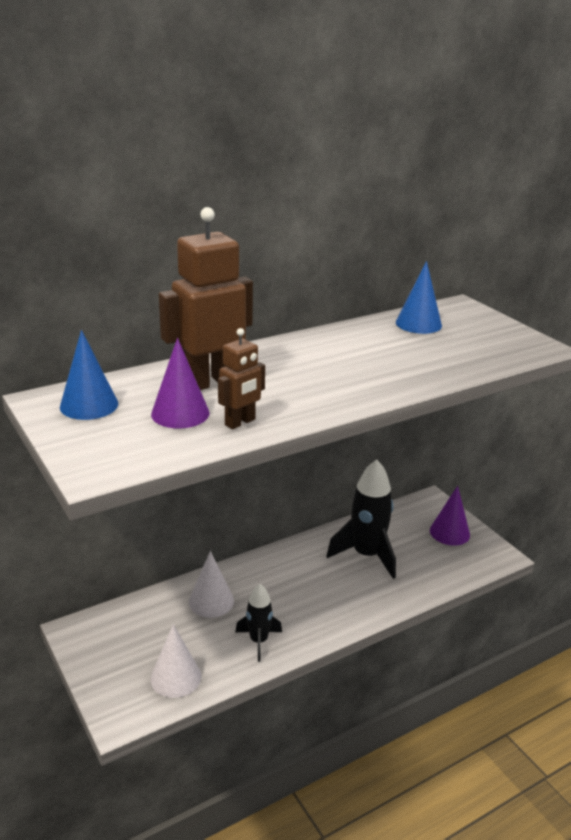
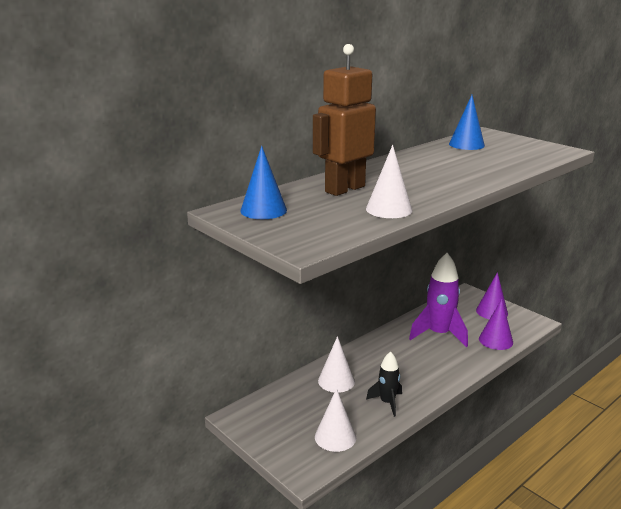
camera: 10 degrees left, 5 degrees down
purple cone [151,338,210,428] -> purple cone moved to [479,299,513,350]
brown robot [218,328,265,429] -> white cone [366,145,412,218]
black rocket [327,459,396,579] -> purple rocket [409,253,468,347]

